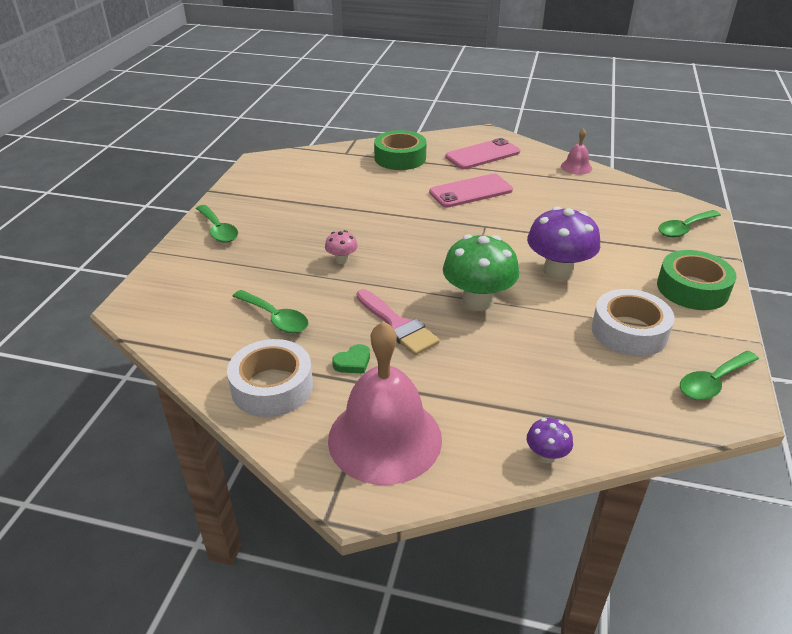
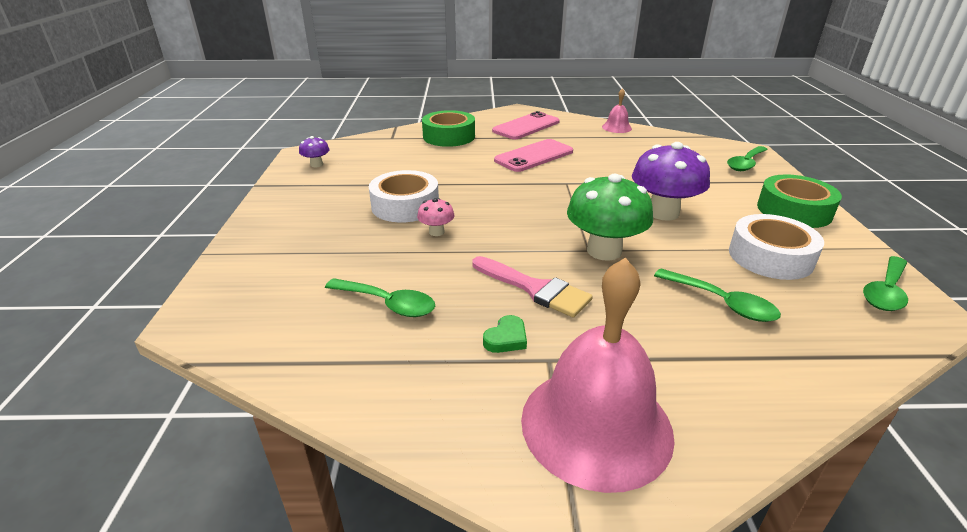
camera: 15 degrees left, 5 degrees down
green spoon [196,205,238,243] -> green spoon moved to [654,269,781,322]
white tape [227,339,313,417] -> white tape moved to [369,170,439,222]
purple mushroom [527,418,573,463] -> purple mushroom moved to [299,136,330,167]

